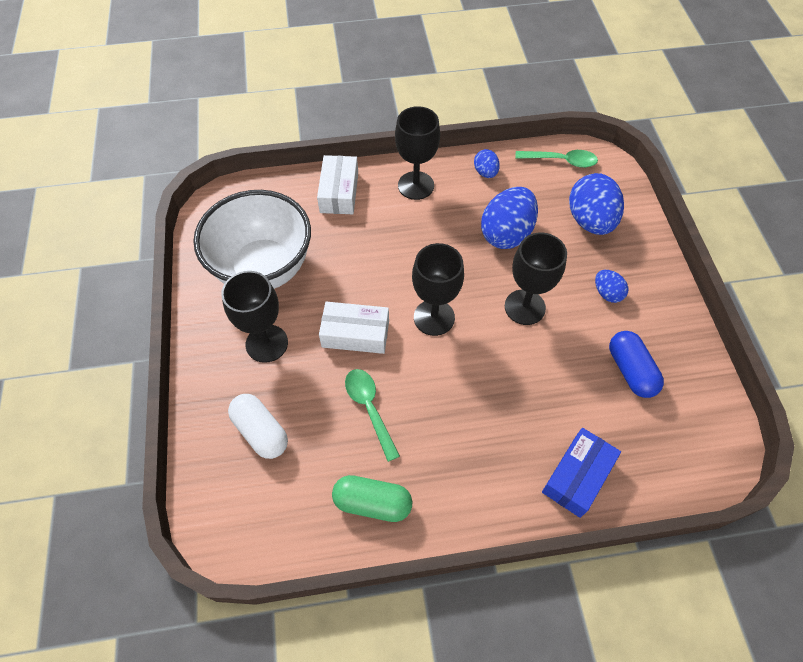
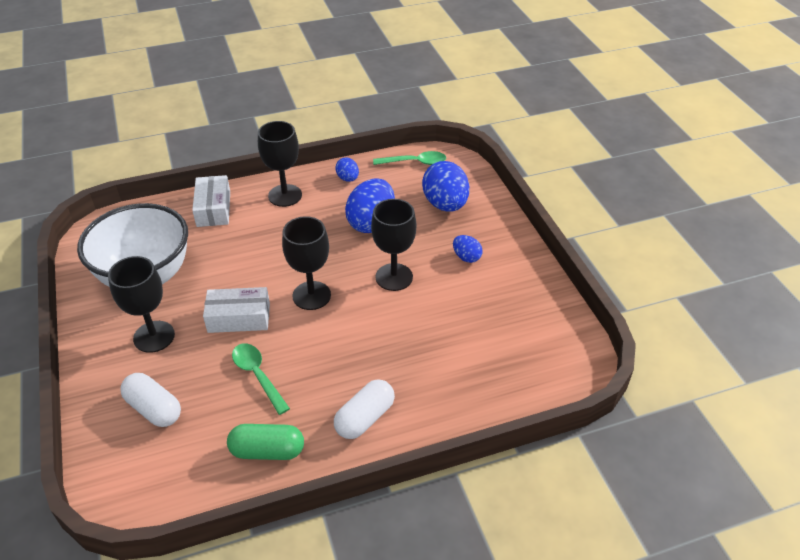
camera: 10 degrees left, 15 degrees down
blue box [542,428,621,518] -> none
blue capsule [609,331,664,398] -> none
none -> white capsule [334,379,395,439]

